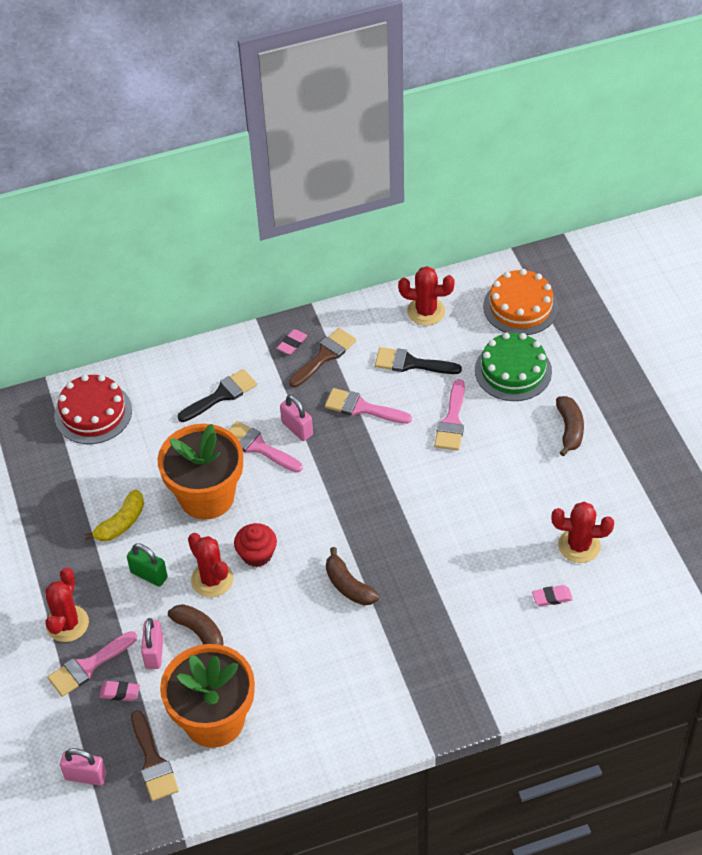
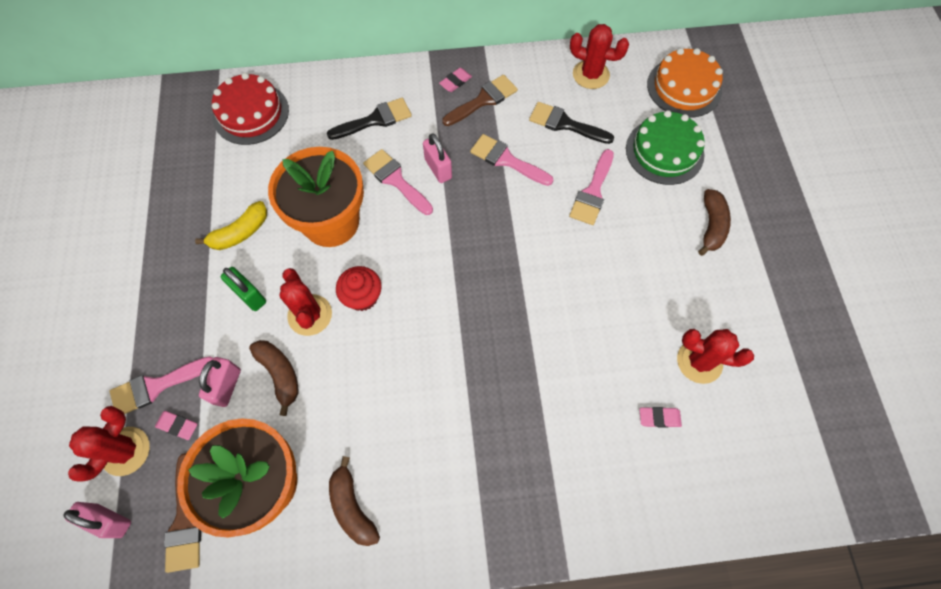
camera: 10 degrees right, 15 degrees up
red cactus [45,568,89,642] -> red cactus moved to [68,406,150,481]
brown banana [326,547,379,605] -> brown banana moved to [329,456,380,546]

